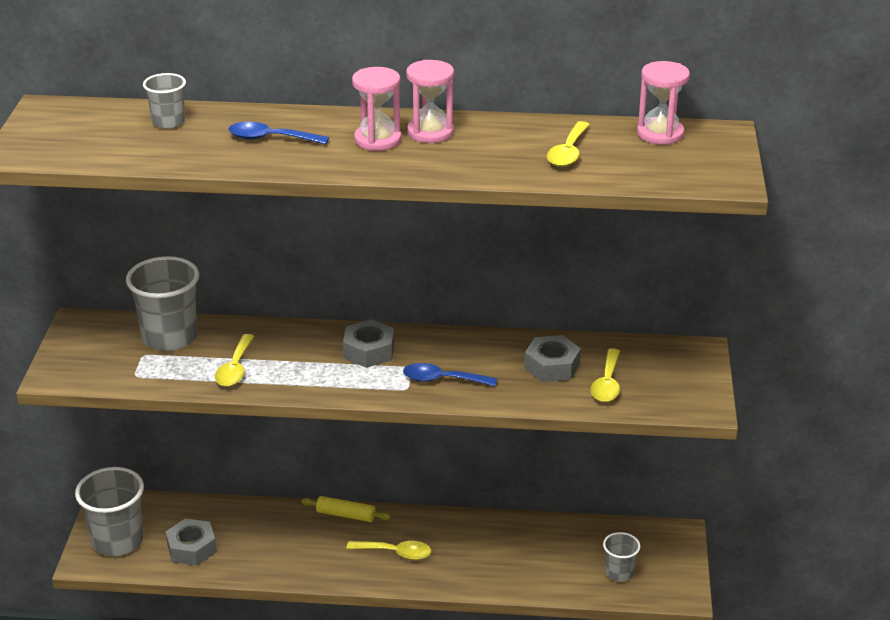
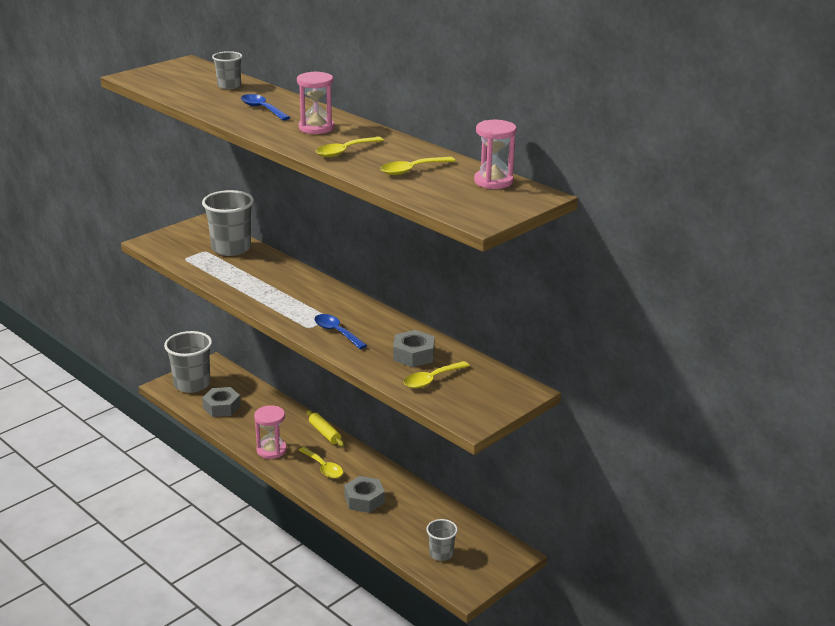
camera: 40 degrees right, 5 degrees down
yellow spoon [215,334,254,386] -> yellow spoon moved to [316,137,384,157]
grey nut [343,319,394,368] -> grey nut moved to [344,476,385,513]
pink hourglass [406,60,454,143] -> pink hourglass moved to [254,405,287,459]

